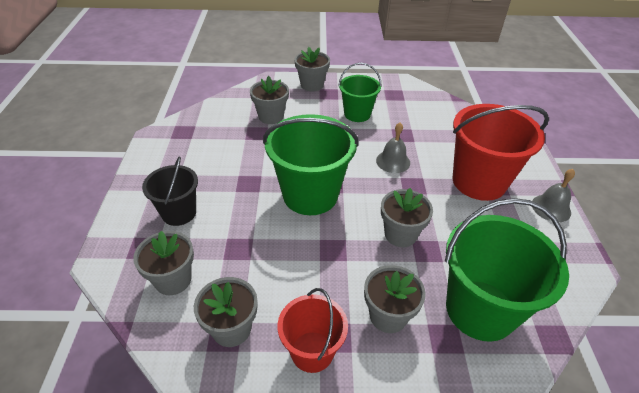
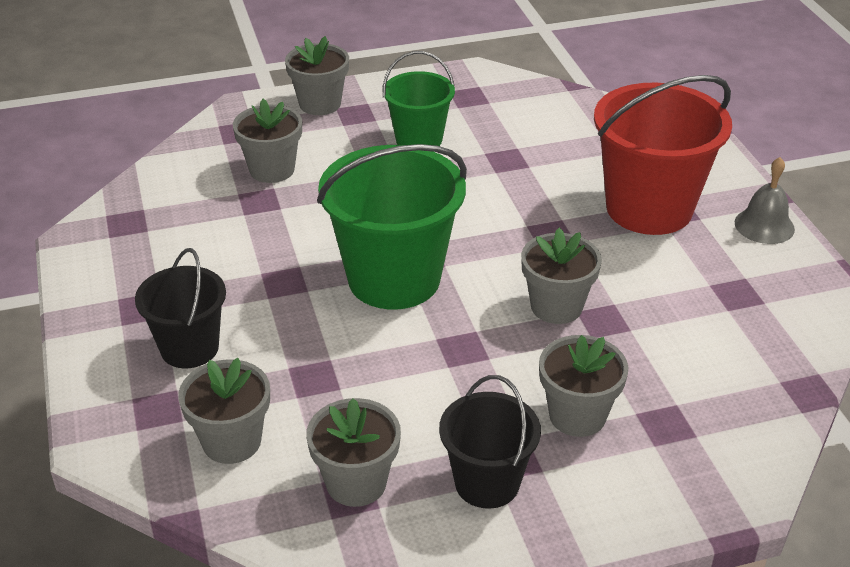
camera: 15 degrees left, 5 degrees down
red bucket [278,288,348,373] -> black bucket [439,375,541,509]
grey bell [376,123,410,173] -> none
green bucket [445,198,569,342] -> none

